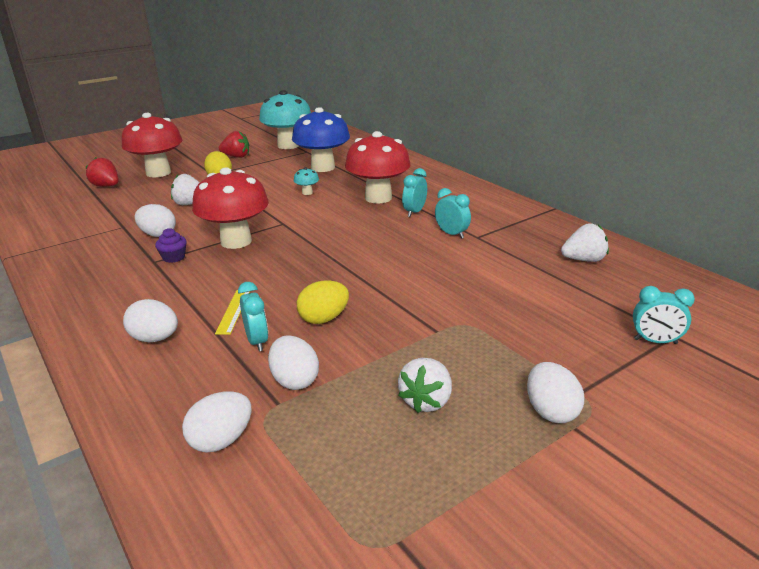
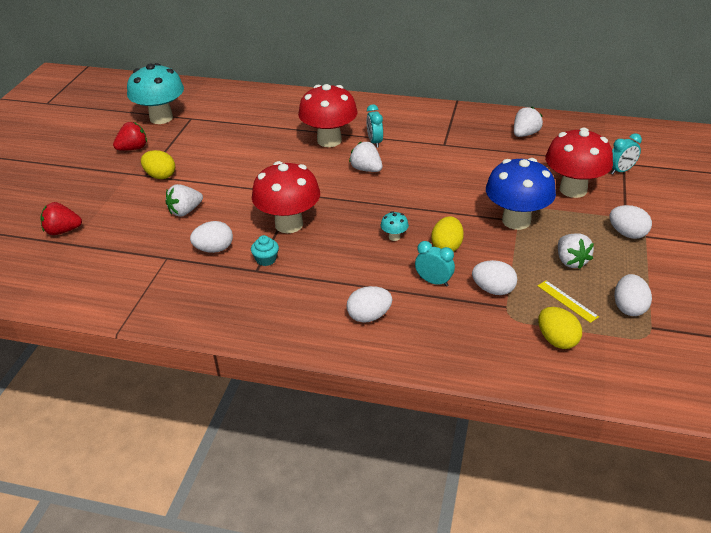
camera: 40 degrees left, 10 degrees up
red mushroom [122,113,182,177] -> red mushroom moved to [545,127,613,198]
purple cupcake [155,228,187,263] -> turquoise cupcake [251,235,279,266]
white egg [182,391,252,453] -> white egg moved to [614,274,652,316]
yellow ruler [215,290,250,335] -> yellow ruler moved to [538,281,599,323]
blue mushroom [292,107,350,172] -> blue mushroom moved to [486,158,556,230]
turquoise mushroom [294,167,319,195] -> turquoise mushroom moved to [381,211,409,241]
turquoise clock [435,188,471,239] -> none
none -> white strawberry [349,142,383,172]
none -> yellow egg [538,307,582,349]

